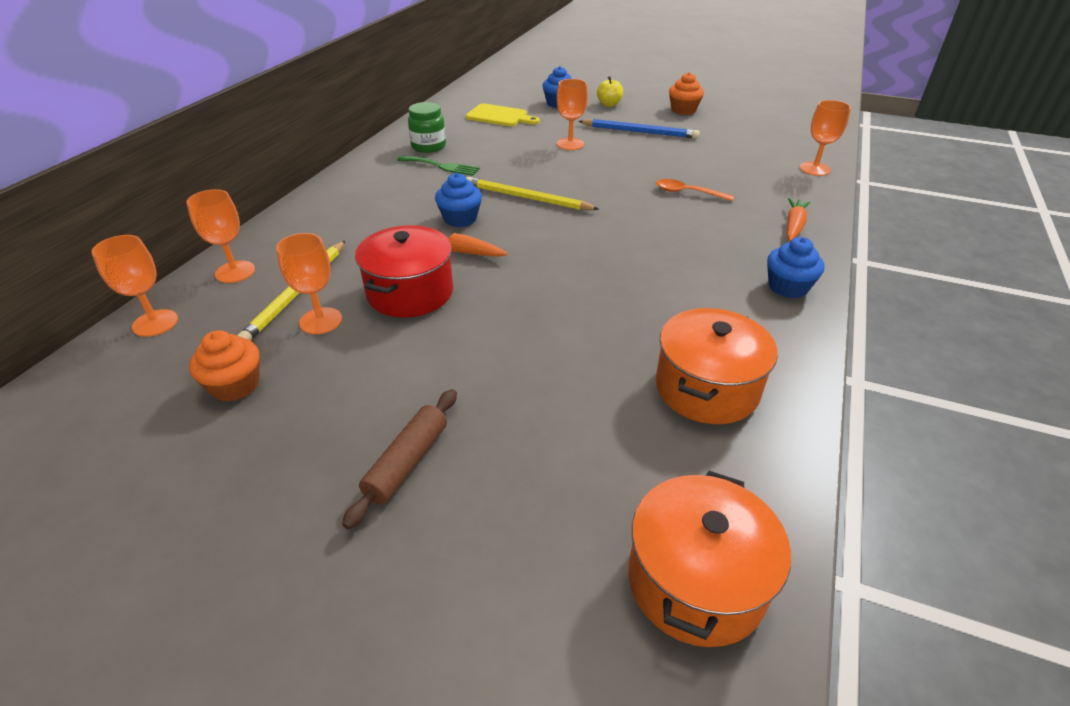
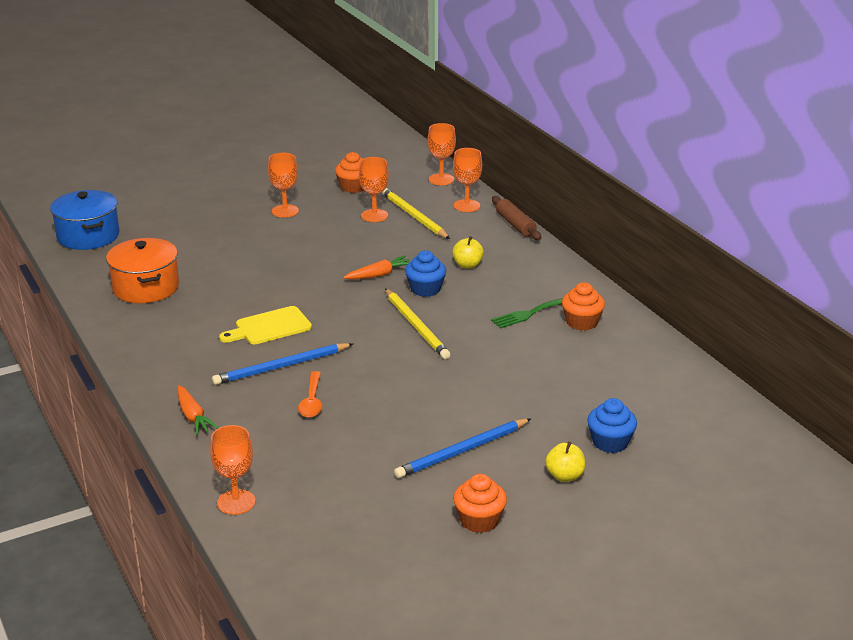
camera: 130 degrees right, 10 degrees down
brown rolling pin [342,389,457,529] -> brown rolling pin moved to [492,196,541,240]
red pot [355,225,453,317] -> none
green jar [408,102,446,153] -> orange cupcake [562,282,605,331]
yellow cutting board [466,103,540,126] -> yellow cutting board moved to [219,306,312,344]
yellow pencil [466,177,599,210] -> yellow pencil turned 90 degrees clockwise [385,288,450,359]
orange goblet [557,79,588,150] -> orange goblet moved to [268,153,299,218]
orange pot [628,471,791,647] -> blue pot [50,190,119,250]
orange spoon [656,179,734,201] -> orange spoon turned 120 degrees clockwise [298,371,322,418]
blue cupcake [767,237,825,299] -> none
none -> blue pencil [212,343,353,385]
none -> yellow apple [452,236,484,269]

